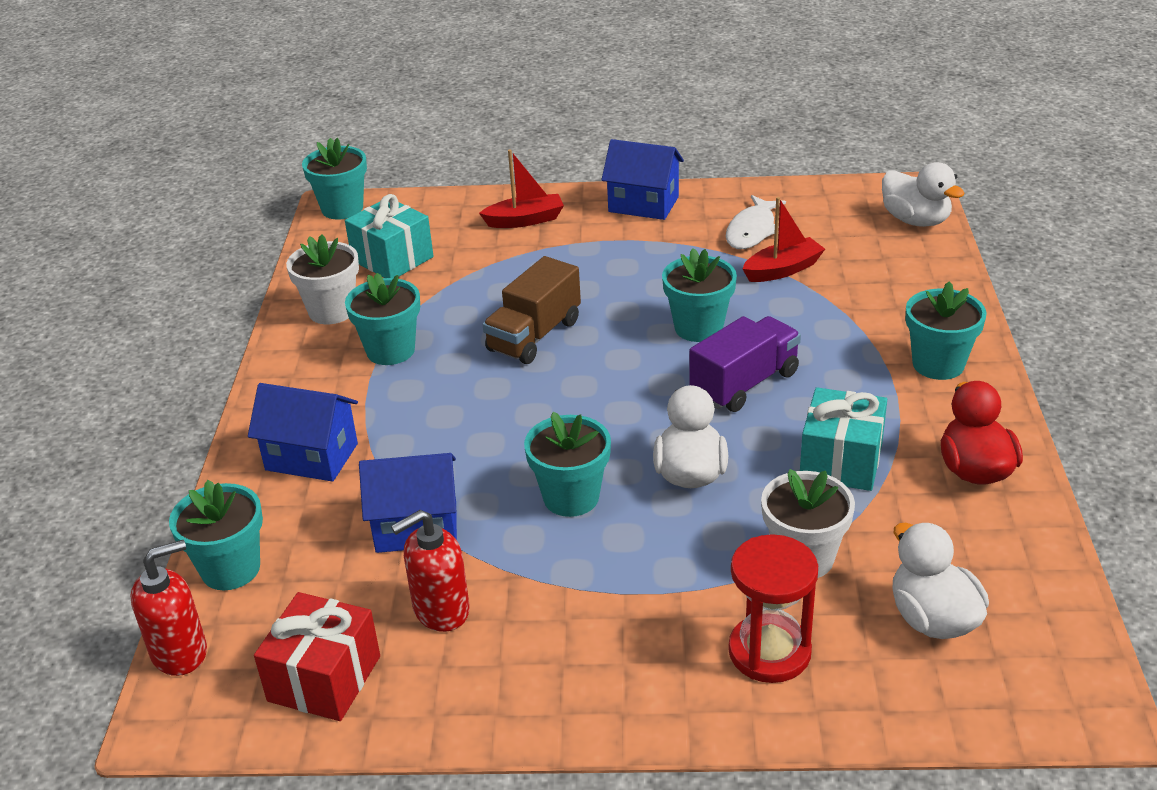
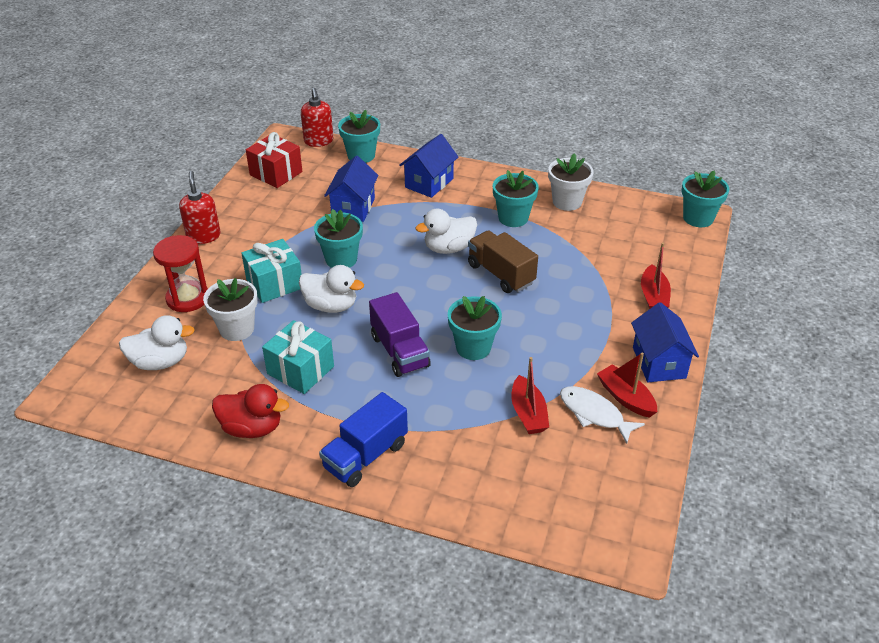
camera: 105 degrees right, 5 degrees up
turquoise gift [345,194,433,278] -> turquoise gift moved to [241,239,302,303]
red soap dispenser [391,510,470,632] -> red soap dispenser moved to [179,171,221,244]
blue house [601,139,684,220] -> blue house turned 45 degrees counterclockwise [631,302,699,382]
white duck [882,162,965,227] -> white duck moved to [415,209,477,254]
turquoise flower pot [906,281,986,380] -> blue truck [319,392,408,487]
none -> red boat [597,353,657,418]

